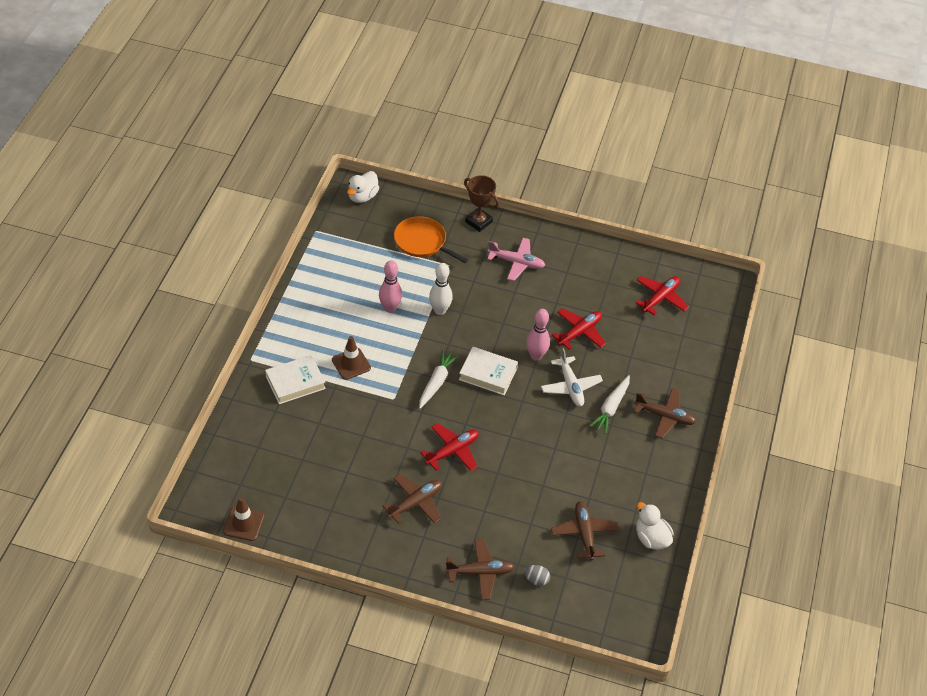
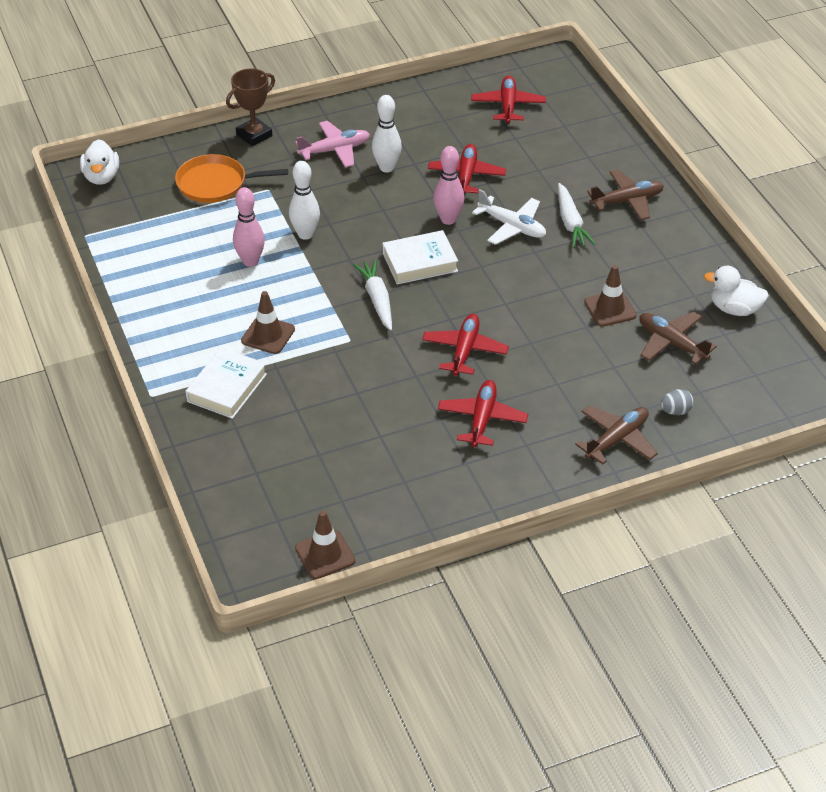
camera: 35 degrees left, 5 degrees down
brown plane [382,474,442,524] -> red plane [438,380,528,447]
brown trophy [464,175,499,232] -> brown trophy turned 45 degrees counterclockwise [226,68,275,146]
none -> white bowling pin [372,95,402,172]
none -> brown traffic cone [584,265,637,327]

